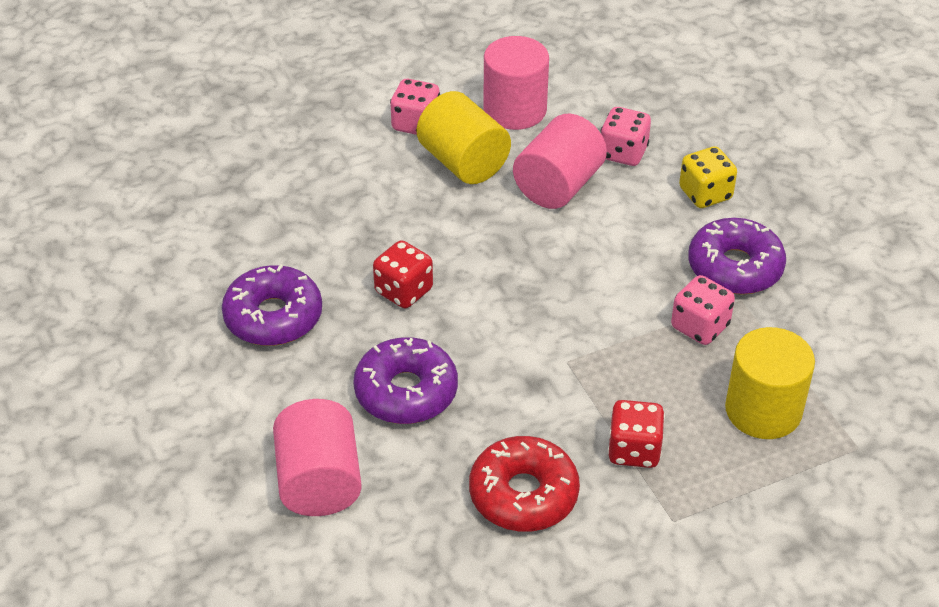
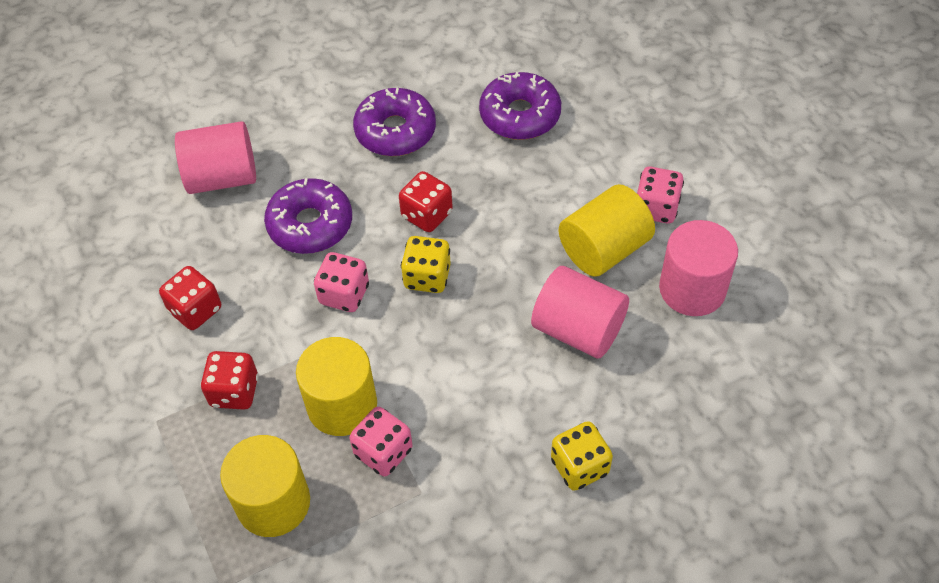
camera: 90 degrees right, 10 degrees up
red donut [469,436,580,532] -> red dice [159,266,221,330]
pink dice [601,107,651,166] -> pink dice moved to [314,252,369,312]
purple donut [688,218,786,295] -> purple donut moved to [479,72,561,140]
none -> yellow cylinder [296,337,377,436]
none -> yellow dice [401,236,451,293]

